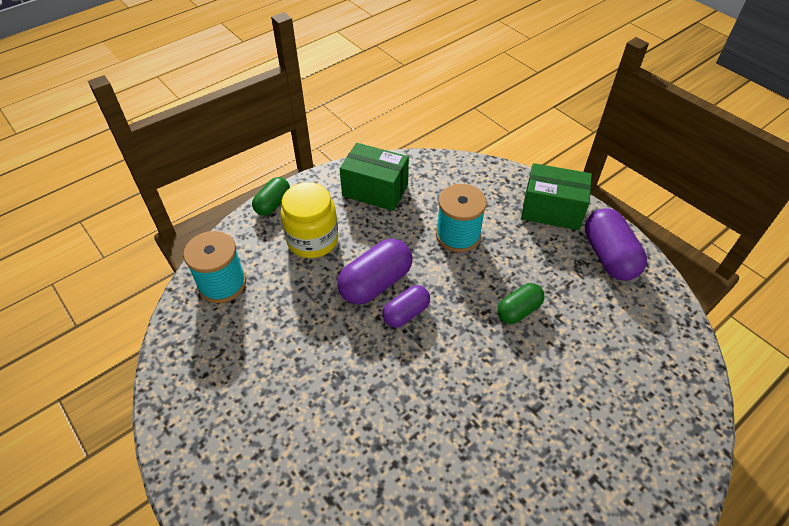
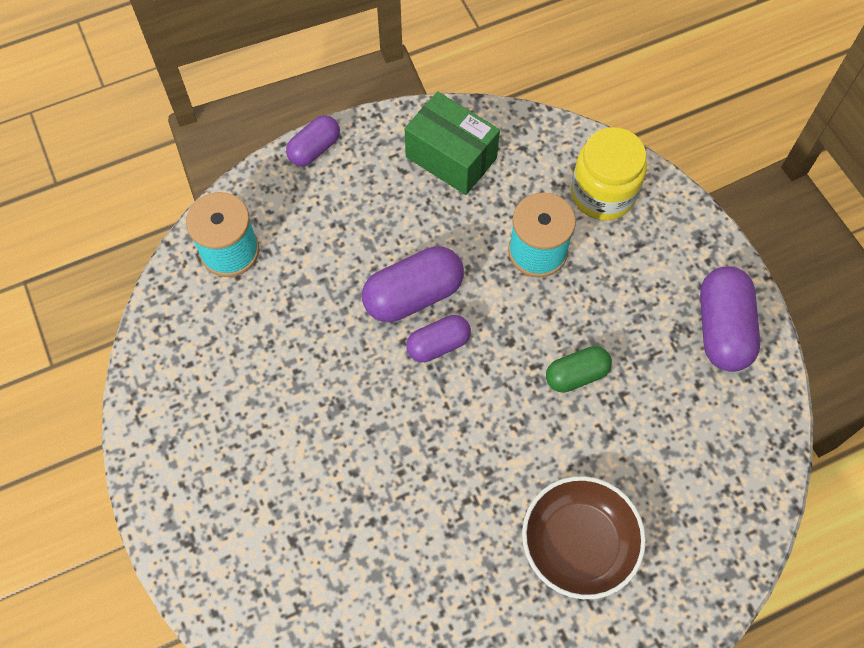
camera: 15 degrees right, 15 degrees up
green capsule [252,177,290,216] -> purple capsule [286,115,340,166]
yellow jar [280,182,338,258] -> yellow jar moved to [571,127,647,220]
green box [521,163,592,230] -> none
none -> brown bowl [522,476,646,599]

